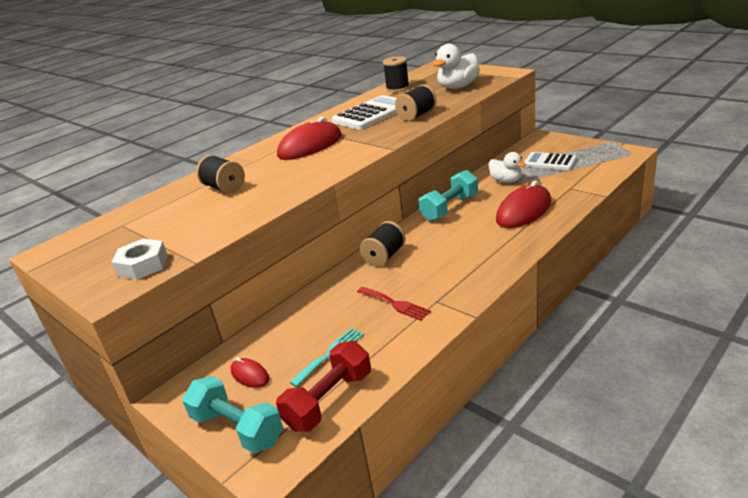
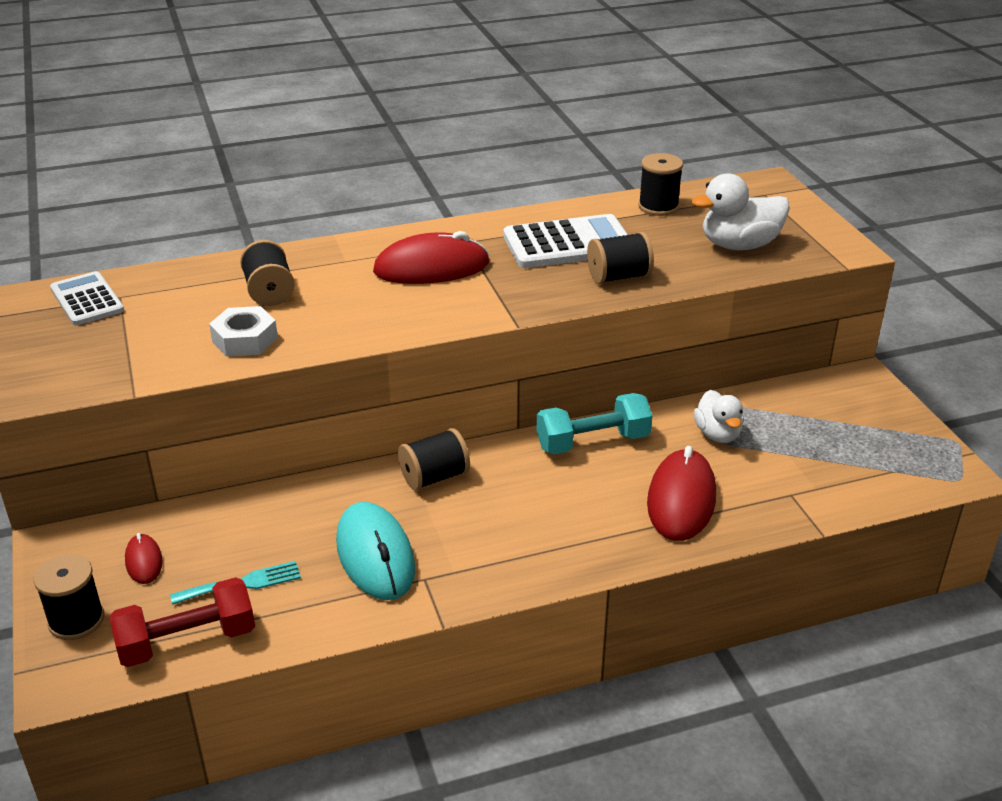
camera: 25 degrees right, 5 degrees up
white nut [112,238,168,280] -> white nut moved to [209,306,278,357]
turquoise dumbbell [182,376,283,453] -> black spool [34,554,104,640]
red fork [357,287,431,321] -> turquoise mouse [336,502,415,600]
red mouse [496,180,551,228] -> red mouse turned 60 degrees counterclockwise [647,446,716,541]
white calculator [524,152,577,170] -> white calculator moved to [50,271,124,326]

